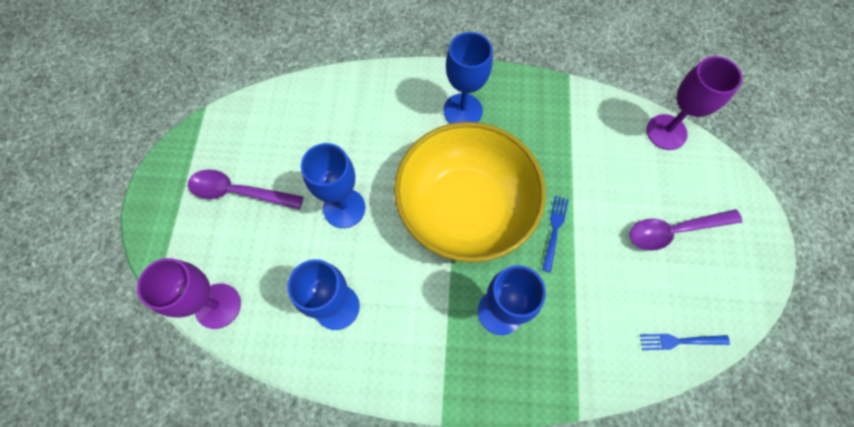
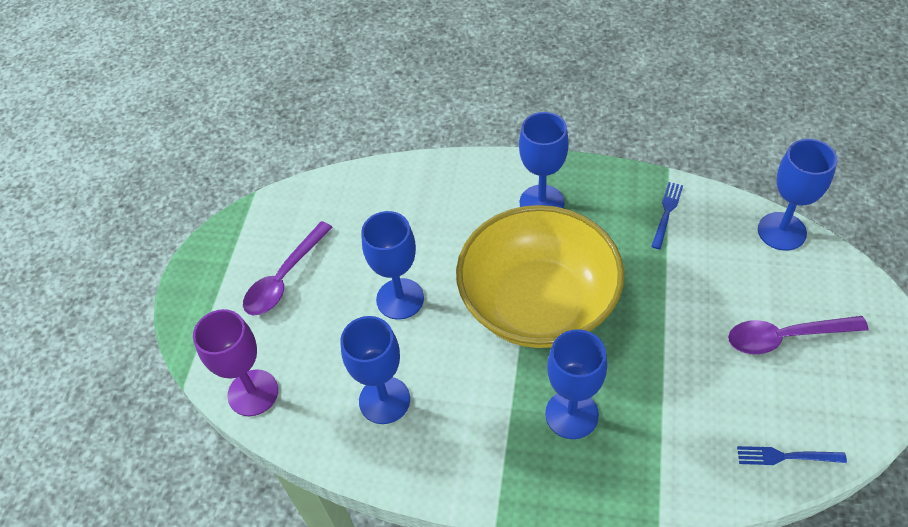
camera: 10 degrees right, 15 degrees down
purple spoon [188,169,303,210] -> purple spoon turned 75 degrees counterclockwise [243,221,333,316]
blue fork [542,196,569,272] -> blue fork moved to [651,182,683,249]
purple goblet [646,56,742,150] -> blue goblet [758,139,837,251]

